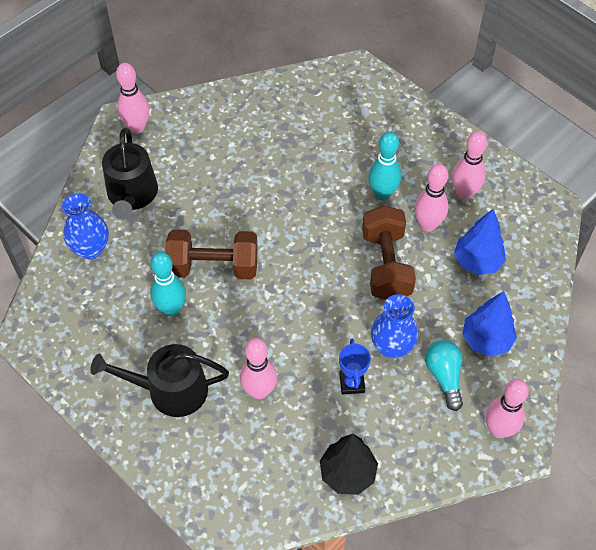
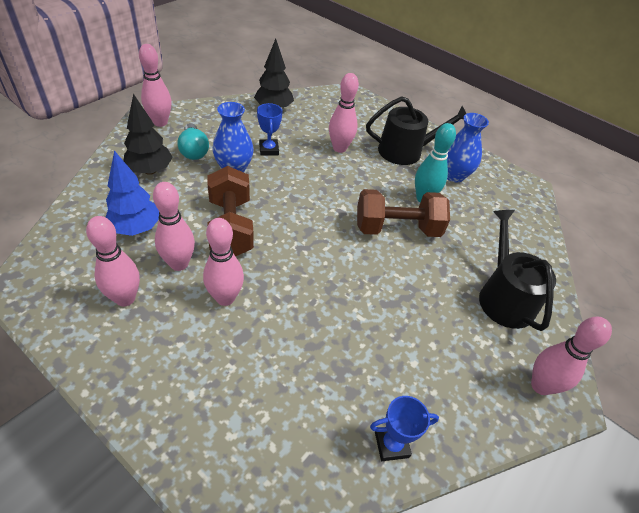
camera: 170 degrees right, 10 degrees down
blue vase [62,193,109,259] -> blue vase moved to [447,113,489,182]
turquoise bowling pin [368,131,401,200] -> pink bowling pin [203,218,244,306]
blue tree [462,291,517,357] -> black tree [123,94,173,175]
none -> blue trophy [370,396,439,461]

